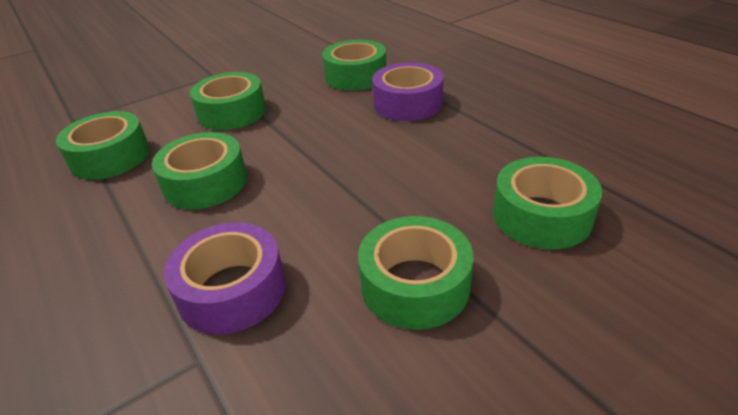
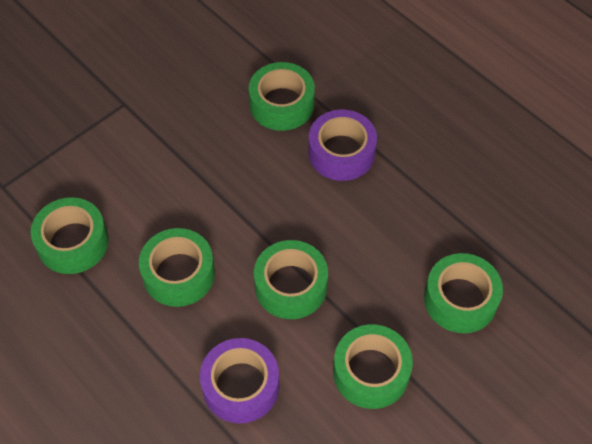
camera: 10 degrees left, 20 degrees up
green tape [190,72,266,130] -> green tape moved to [254,240,328,319]

